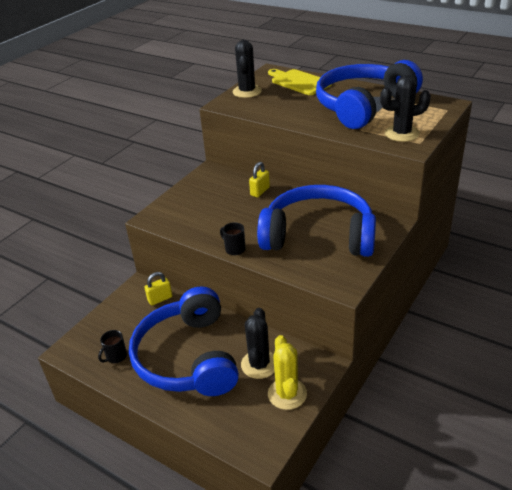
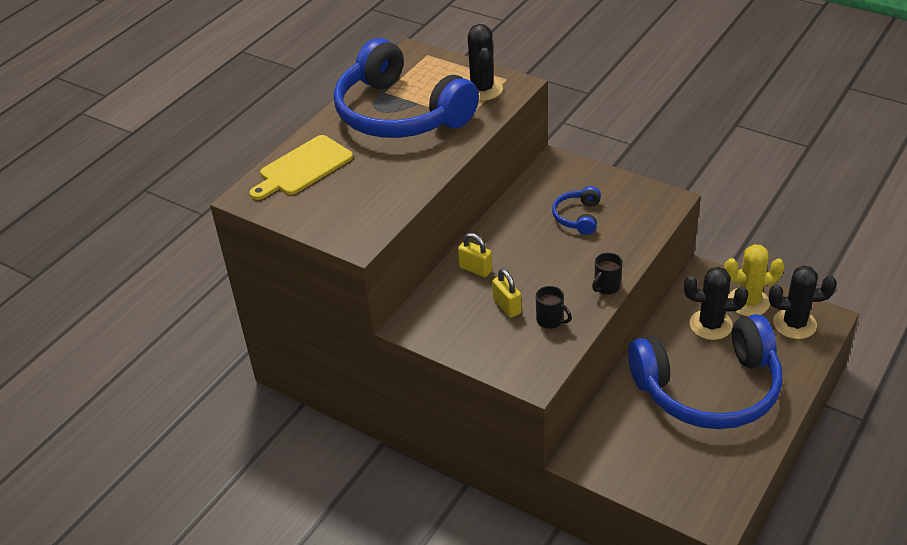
camera: 90 degrees left, 5 degrees up
black mug [98,330,127,363] -> black mug moved to [536,286,572,329]
yellow padlock [144,272,172,306] -> yellow padlock moved to [492,269,522,318]
black cactus [233,40,262,98] -> black cactus moved to [769,265,837,339]
blue headphones [257,185,376,257] -> blue headphones [552,186,601,235], size x0.41

